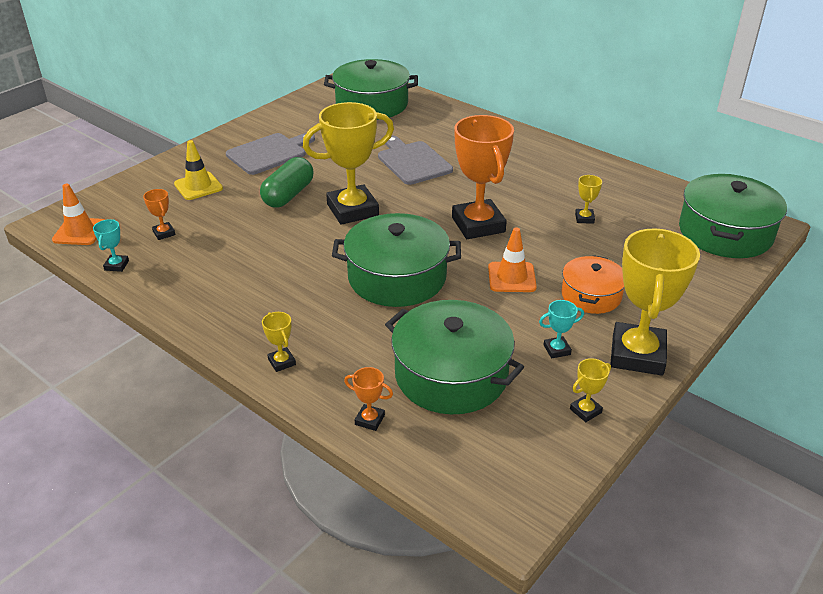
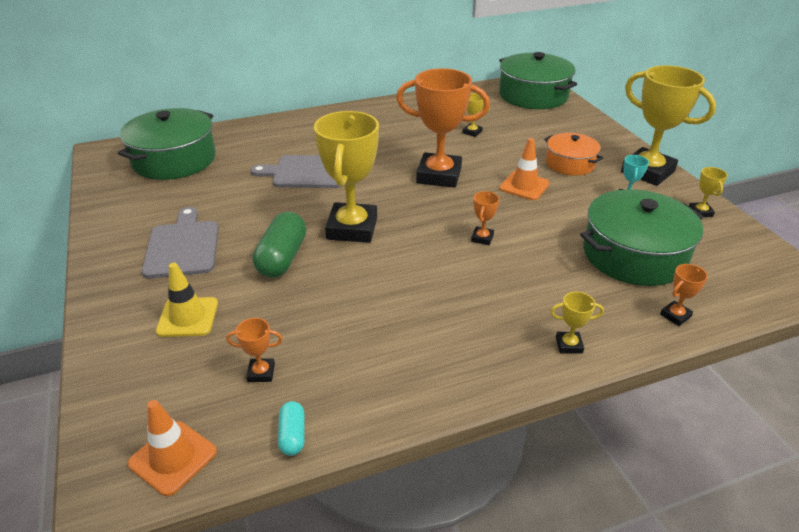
camera: 60 degrees left, 0 degrees up
turquoise trophy [93,219,129,272] -> turquoise capsule [278,401,305,456]
green capsule [260,157,314,208] -> green capsule turned 45 degrees clockwise [253,212,306,278]
green pot [332,213,461,307] -> orange trophy [471,191,499,245]

